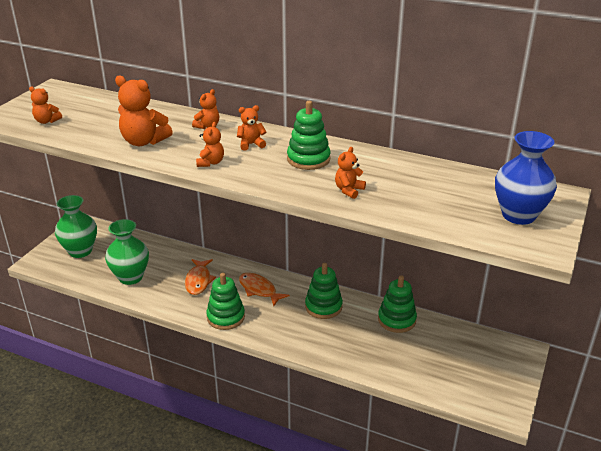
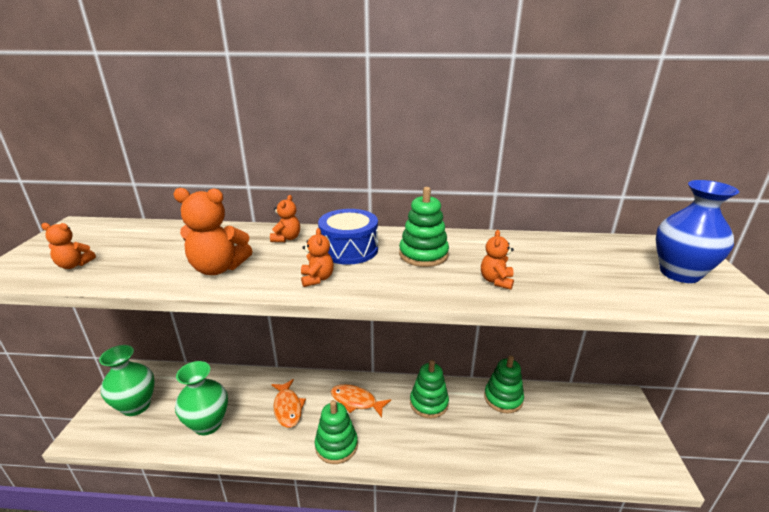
camera: 20 degrees left, 5 degrees down
orange teddy bear [237,105,266,151] -> blue drum [318,209,378,265]

